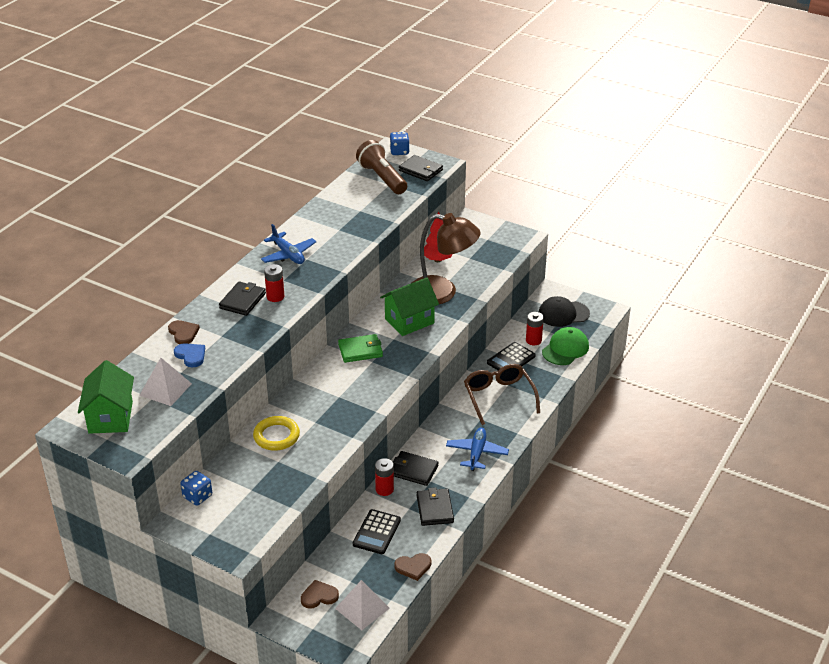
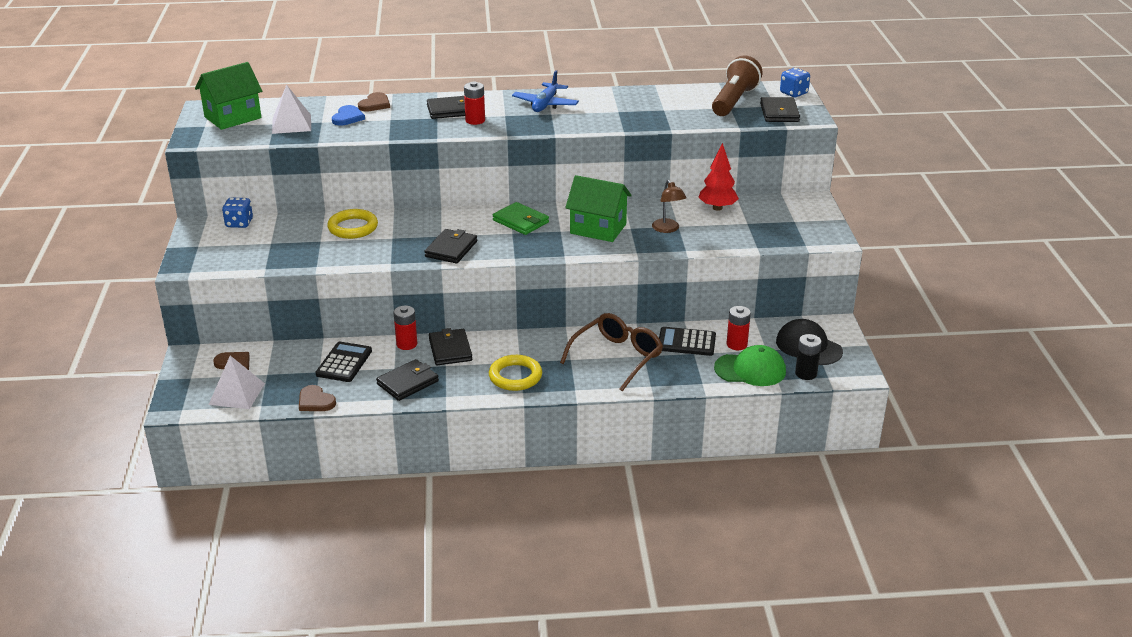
camera: 55 degrees right, 5 degrees down
black calculator [353,509,401,554] -> black calculator turned 120 degrees clockwise [316,342,372,382]
brown lamp [412,213,481,304] -> brown lamp [652,180,687,233], size x0.47
blue plane [446,427,509,471] -> yellow ring [489,355,542,391]
none -> black wallet [424,229,477,264]
none -> black battery [795,334,822,380]

